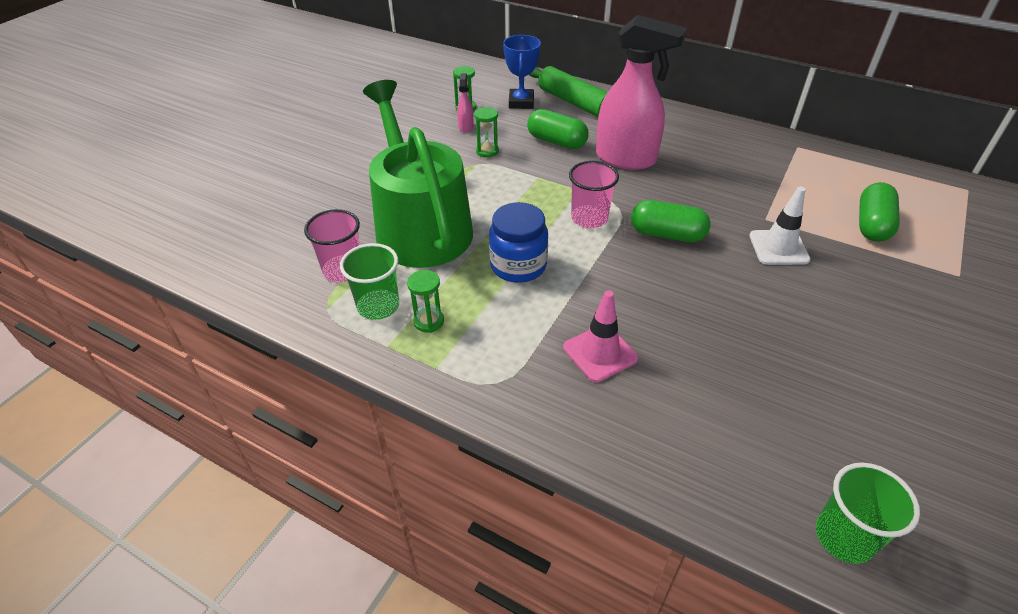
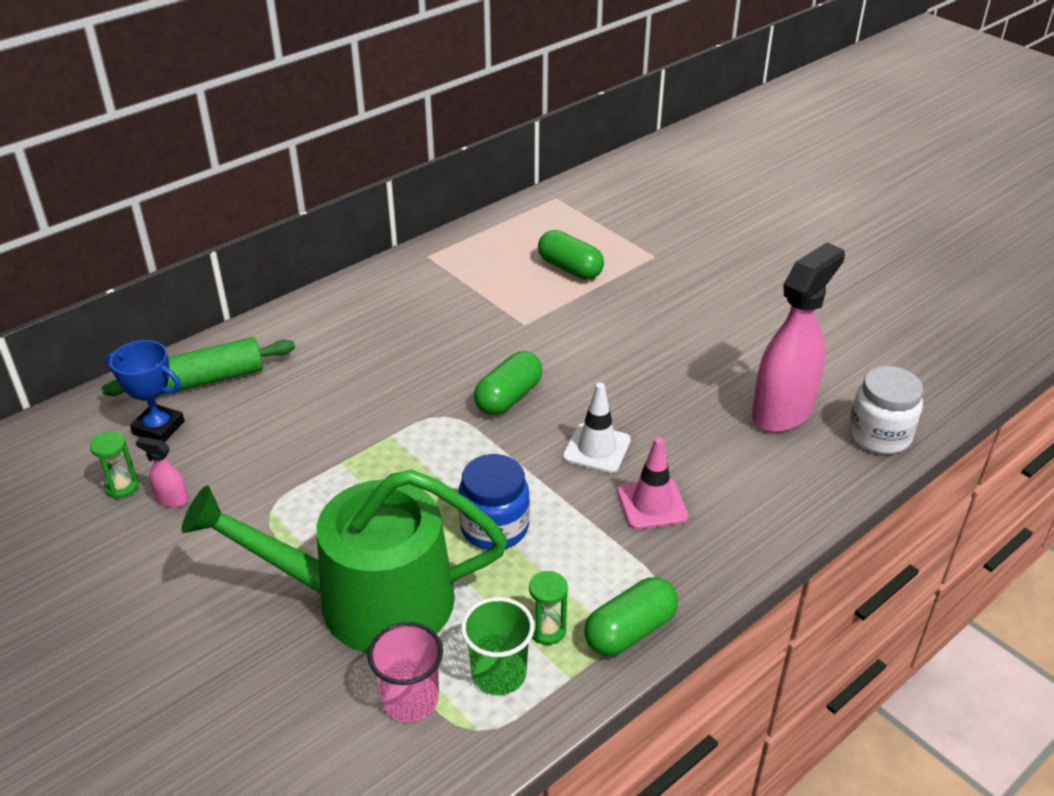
camera: 70 degrees left, 5 degrees down
green hourglass [474,107,499,158] -> none
green capsule [527,109,588,149] -> green capsule moved to [584,577,678,656]
pink cup [569,161,619,228] -> none
pink spray bottle [596,15,687,170] -> pink spray bottle moved to [752,243,845,432]
white traffic cone [749,187,811,265] -> white traffic cone moved to [563,383,631,473]
green cup [816,463,920,564] -> white jar [849,366,923,454]

